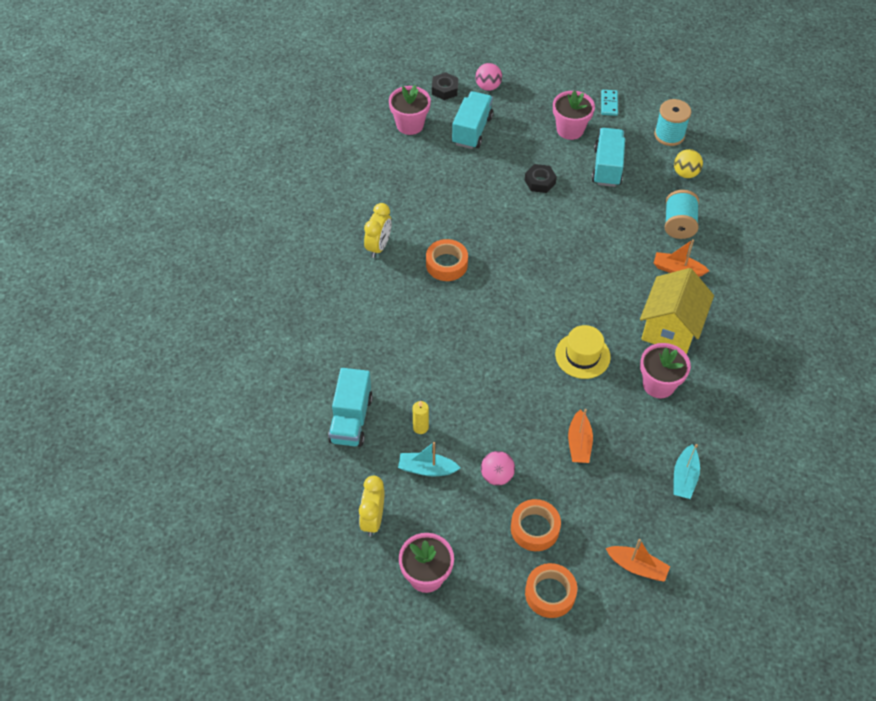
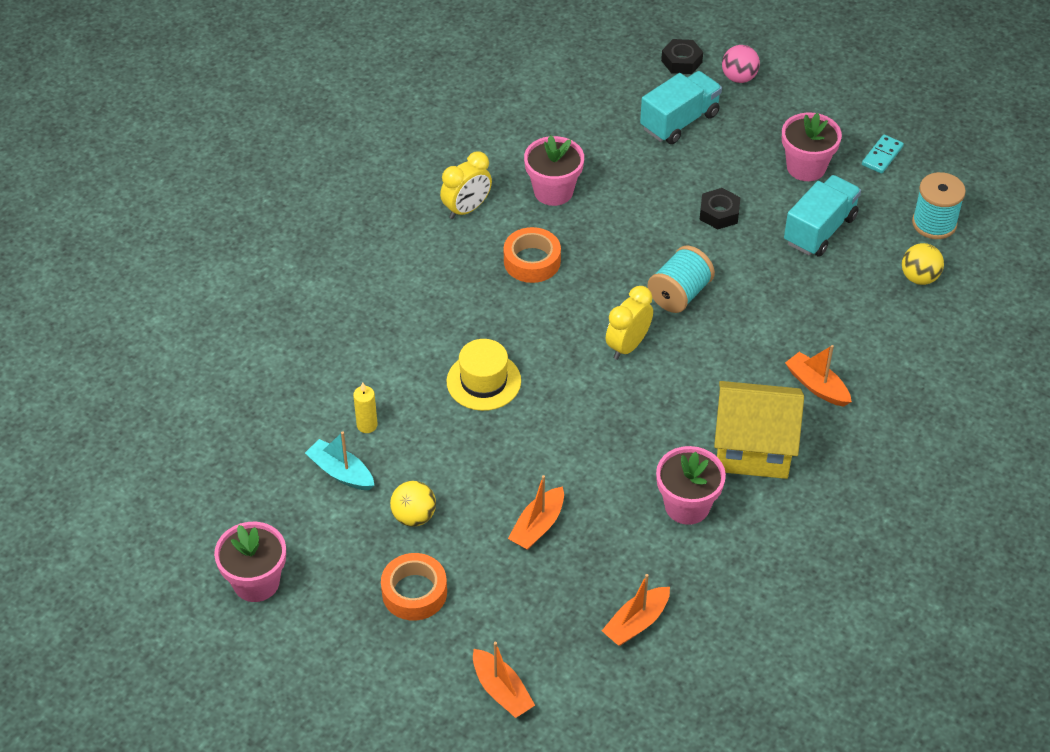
camera: 30 degrees right, 5 degrees down
turquoise truck [328,368,373,447] -> none
yellow clock [359,476,384,536] -> yellow clock moved to [606,286,653,360]
pink flower pot [389,85,431,135] -> pink flower pot moved to [524,135,584,206]
pink ball [481,451,515,486] -> yellow ball [390,481,436,527]
orange tape [525,563,577,618] -> none
yellow hat [555,325,611,379] -> yellow hat moved to [447,339,521,411]
yellow house [640,268,714,354] -> yellow house turned 45 degrees clockwise [714,381,804,479]
turquoise spool [665,190,699,239] -> turquoise spool moved to [648,246,715,313]
turquoise boat [673,444,700,499] -> orange boat [602,574,670,646]

